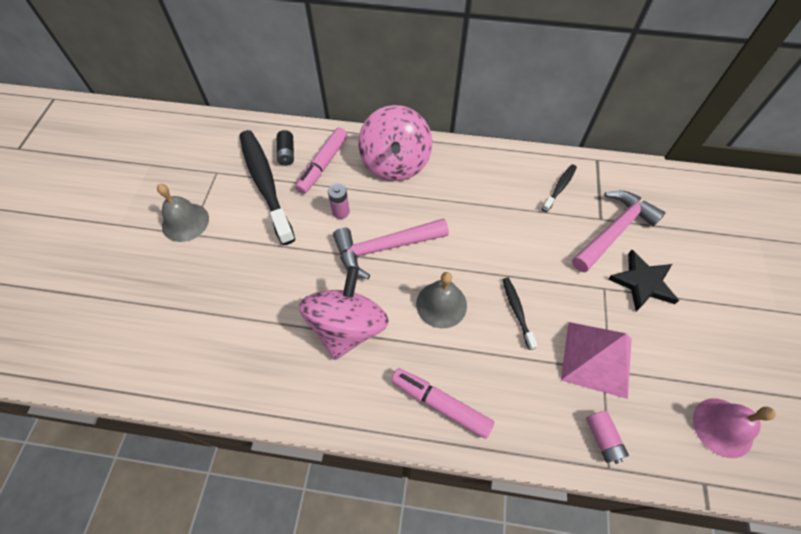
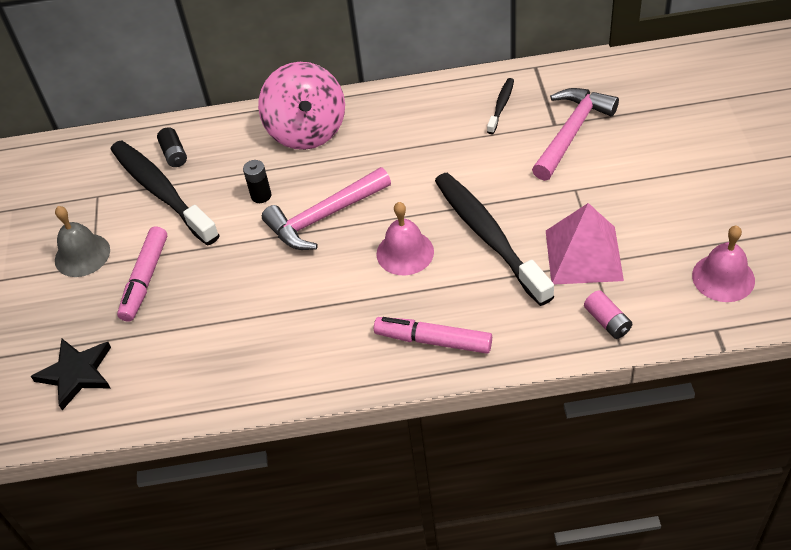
camera: 10 degrees left, 10 degrees down
pink marker [295,128,348,194] -> pink marker moved to [117,226,167,322]
pink spinning top [299,266,389,360] -> none
pink battery [328,184,350,219] -> black battery [243,160,271,203]
grey bell [416,272,467,329] -> pink bell [376,202,434,275]
black toothbrush [502,278,538,350] -> black toothbrush [435,173,554,306], size x2.20
black star [608,250,679,311] -> black star moved to [31,339,111,410]

